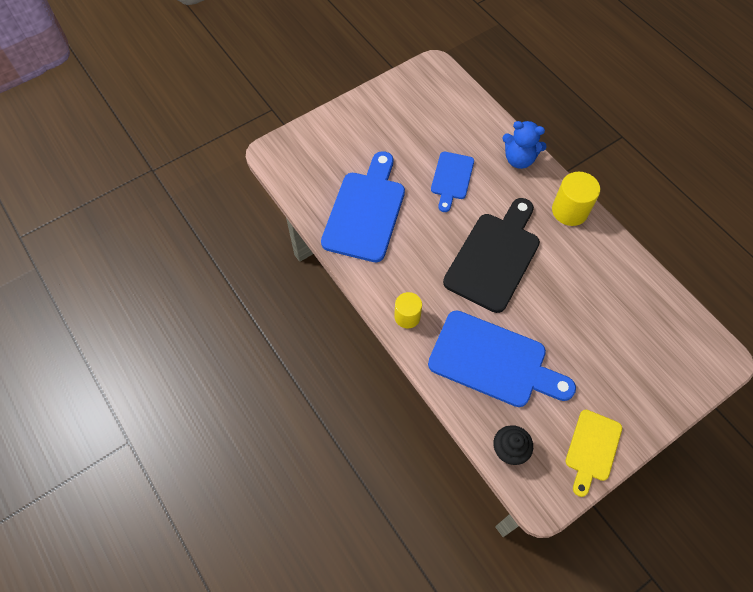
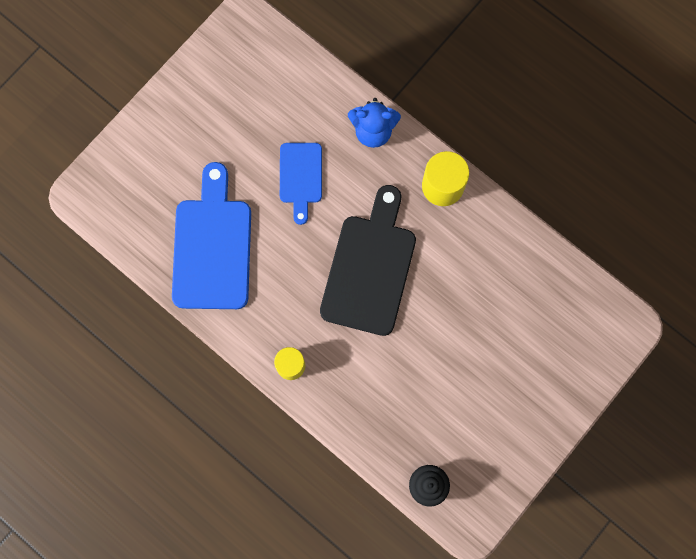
camera: 15 degrees left, 15 degrees up
blue cutting board [428,311,576,407] -> none
yellow cutting board [565,410,622,497] -> none

